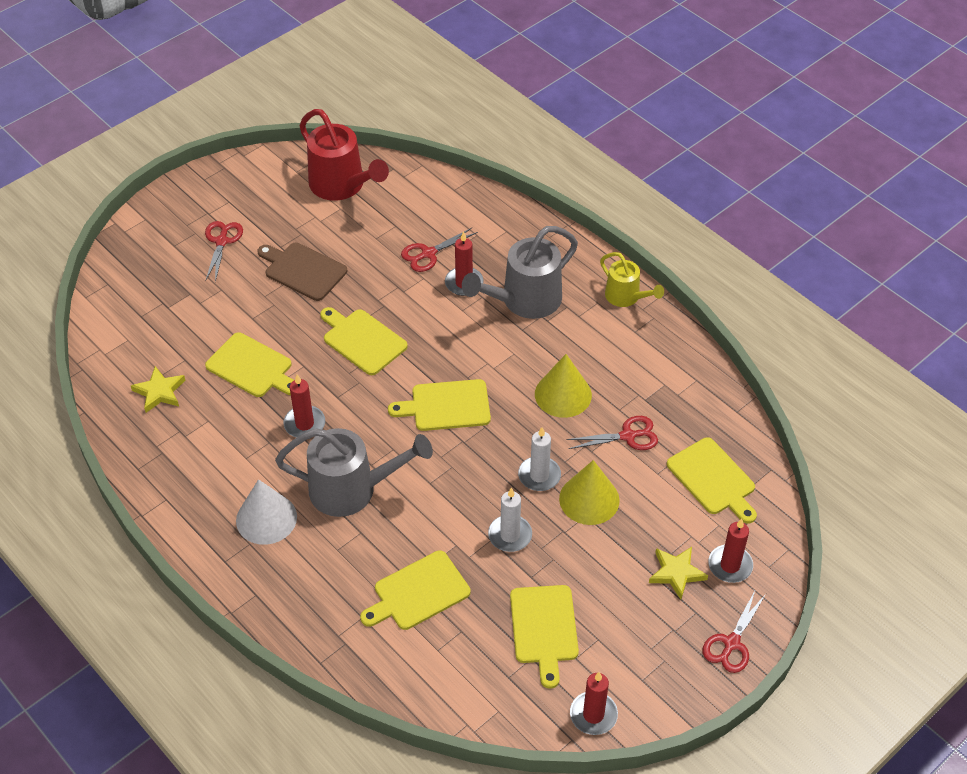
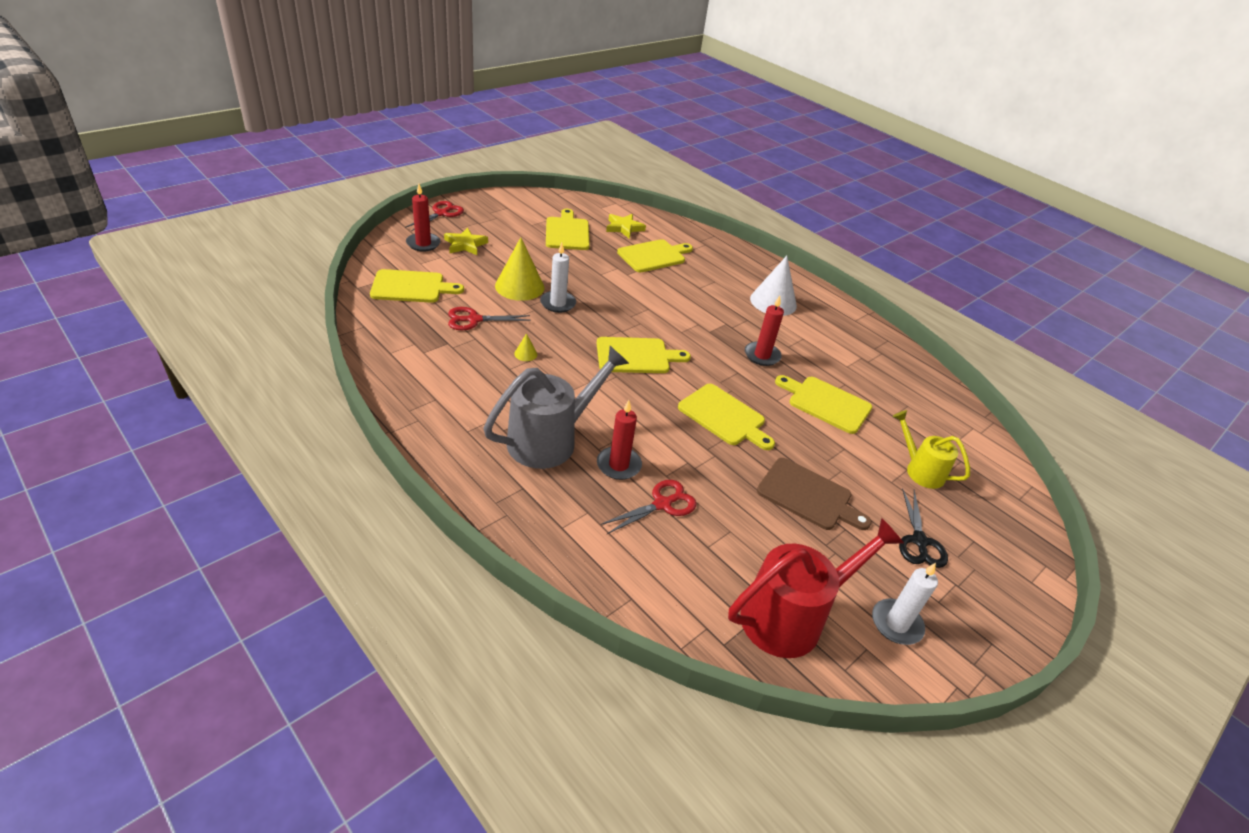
camera: 175 degrees right, 10 degrees down
yellow star [131,366,185,413] -> yellow star moved to [606,214,646,238]
red scissors [205,221,243,282] -> black scissors [899,488,948,568]
grey watering can [275,428,433,517] -> none
red watering can [299,109,389,201] -> red watering can turned 105 degrees clockwise [728,518,904,658]
white candle [488,487,532,552] -> white candle moved to [872,563,938,645]
yellow cone [535,354,592,418] -> yellow cone [514,333,537,361], size x0.42
red candle [570,672,618,735] -> none
yellow watering can [600,252,664,307] -> yellow watering can moved to [893,410,970,489]
yellow cutting board [667,437,757,523] -> yellow cutting board turned 120 degrees clockwise [370,269,464,303]

